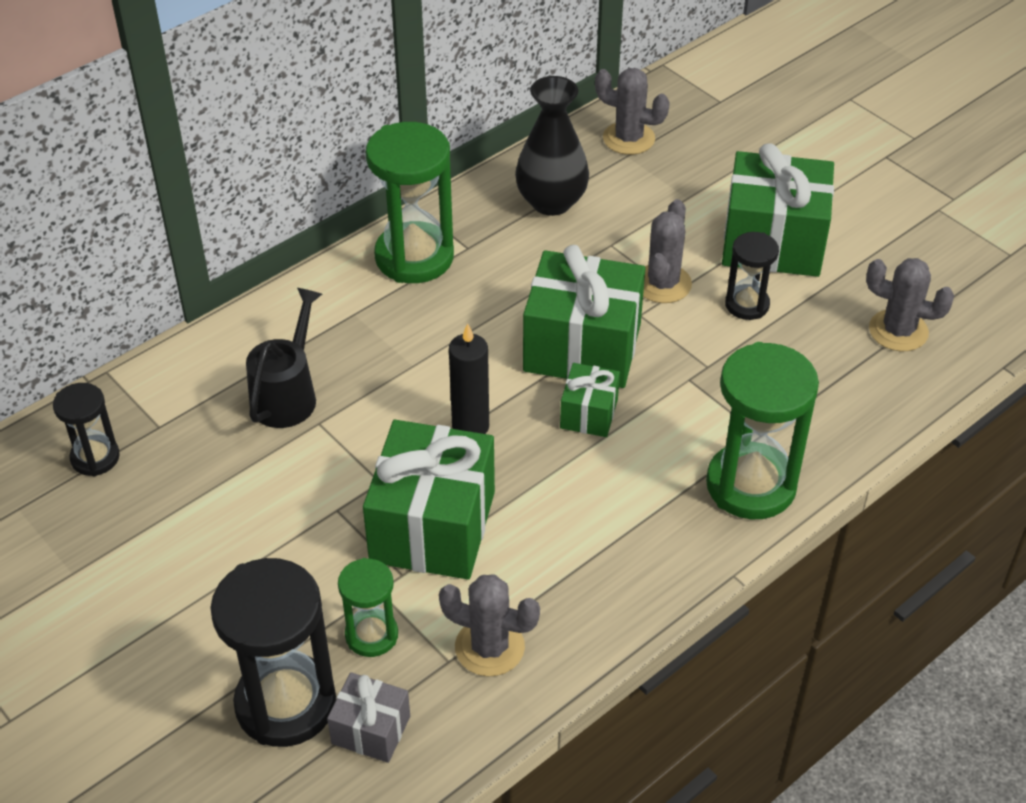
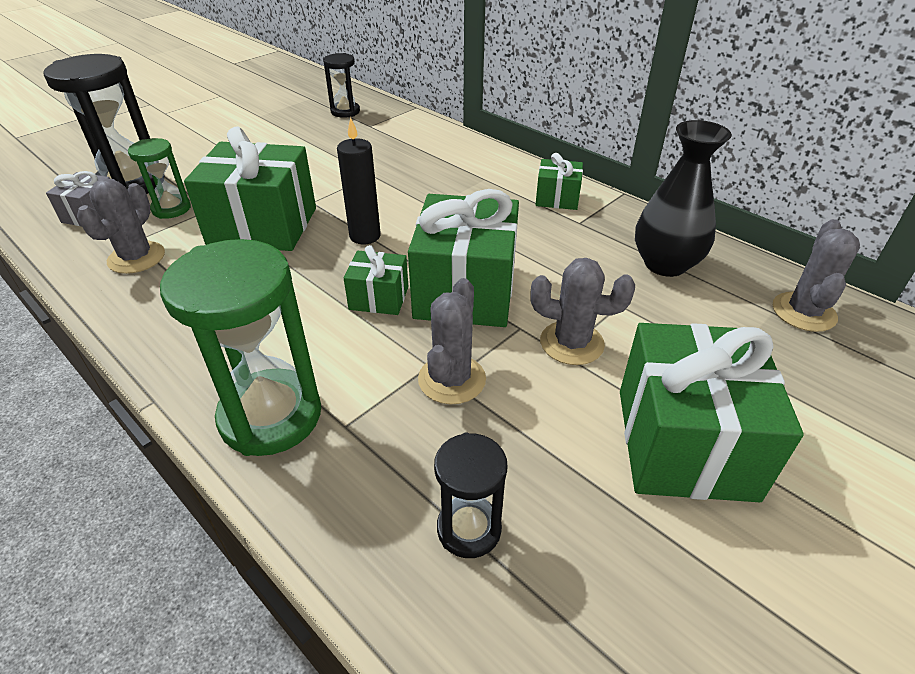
camera: 85 degrees right, 5 degrees down
black watering can [246,288,322,428] -> none
green hourglass [366,122,454,283] -> green gift [535,153,583,210]
black hourglass [725,232,779,320] -> black hourglass moved to [434,433,508,558]
grey cactus [866,258,954,351] -> grey cactus moved to [418,278,486,404]

